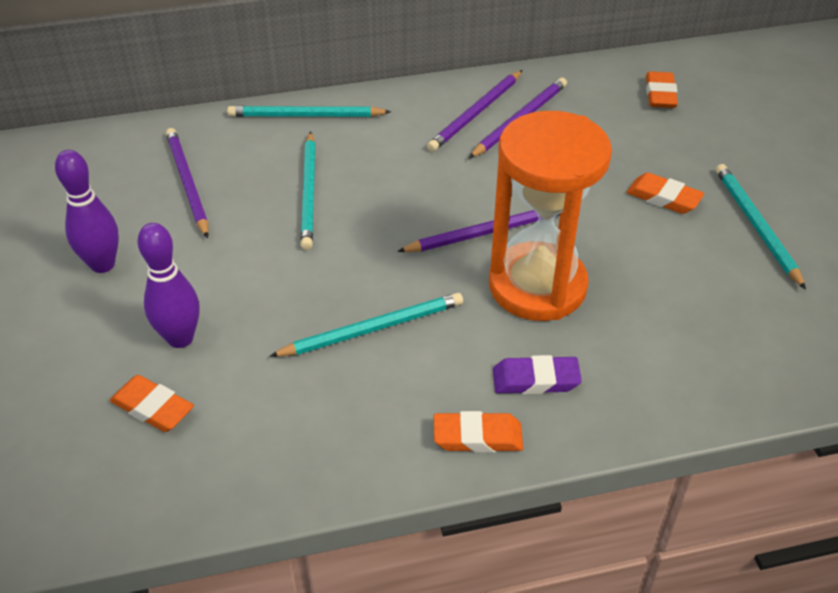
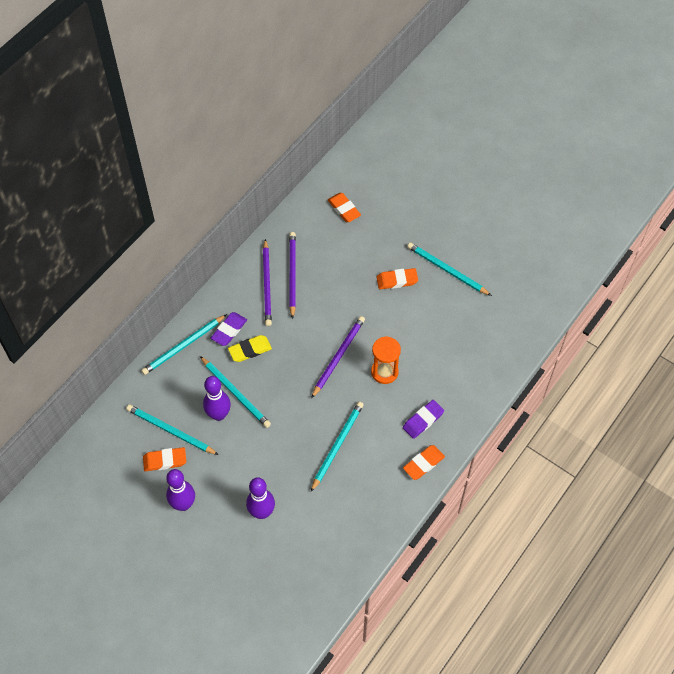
camera: 40 degrees left, 15 degrees up
orange eraser [110,375,194,432] -> orange eraser moved to [143,447,186,471]
purple pencil [166,128,208,238] -> turquoise pencil [126,405,219,455]
orange hourglass [489,111,612,321] -> orange hourglass [371,336,401,384], size x0.52
none -> purple bowling pin [203,376,231,421]
none -> purple eraser [211,312,247,346]
none -> yellow eraser [228,335,272,362]

